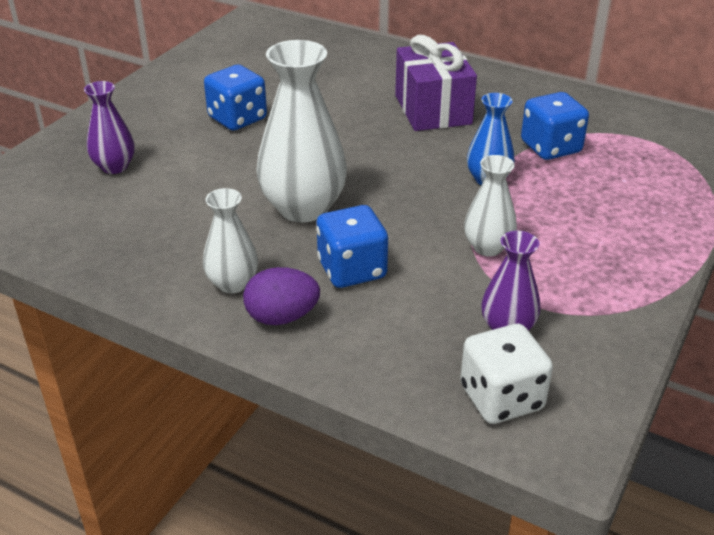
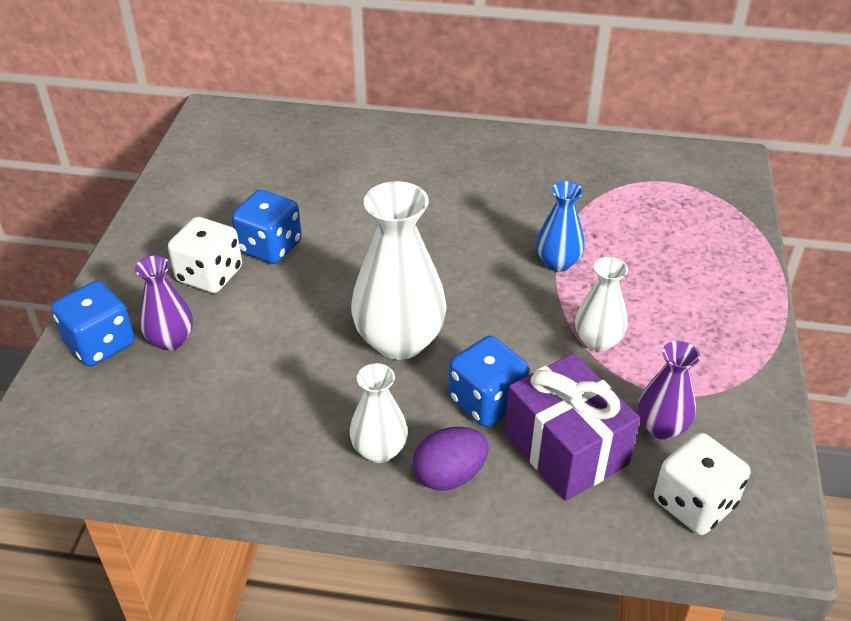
camera: 20 degrees left, 5 degrees up
purple gift [395,35,477,131] -> purple gift moved to [505,353,640,501]
blue dice [521,92,589,160] -> blue dice moved to [51,281,135,366]
none -> white dice [168,217,242,293]

